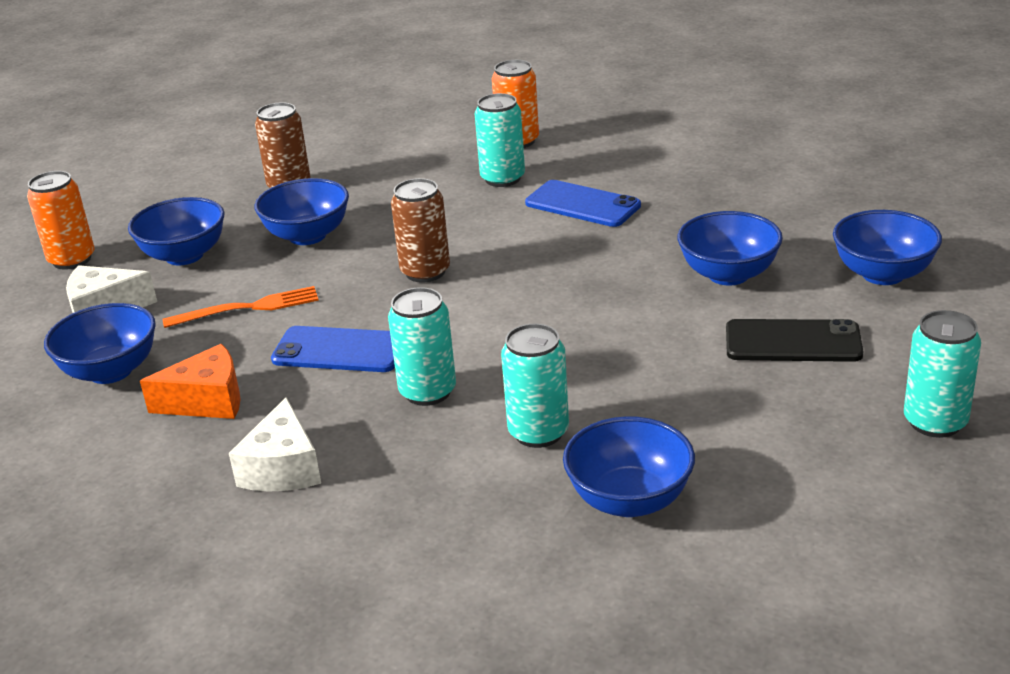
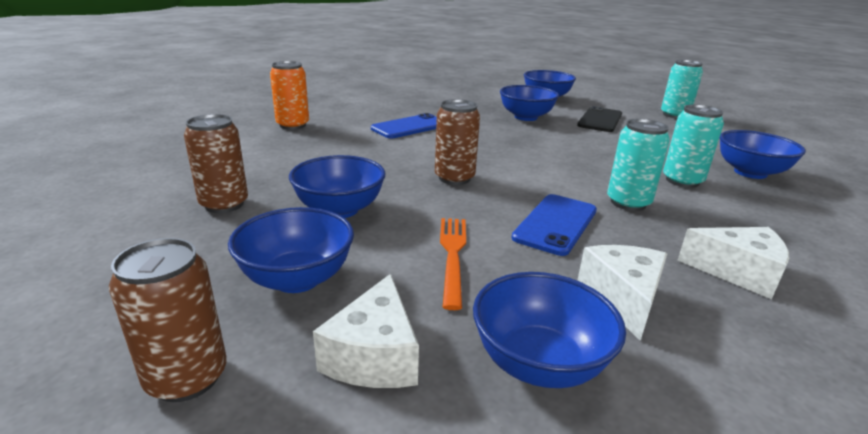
camera: 75 degrees left, 5 degrees down
orange can [27,171,95,270] -> brown can [109,238,227,402]
orange cheese [140,344,241,419] -> white cheese [577,245,667,341]
turquoise can [475,93,525,187] -> none

